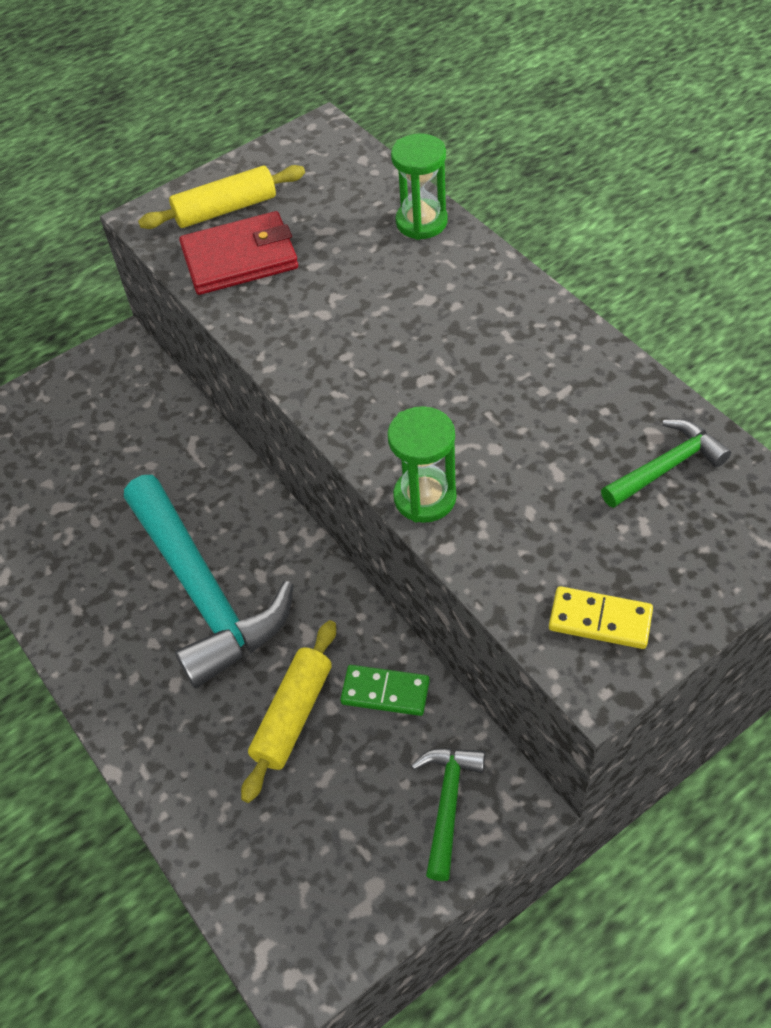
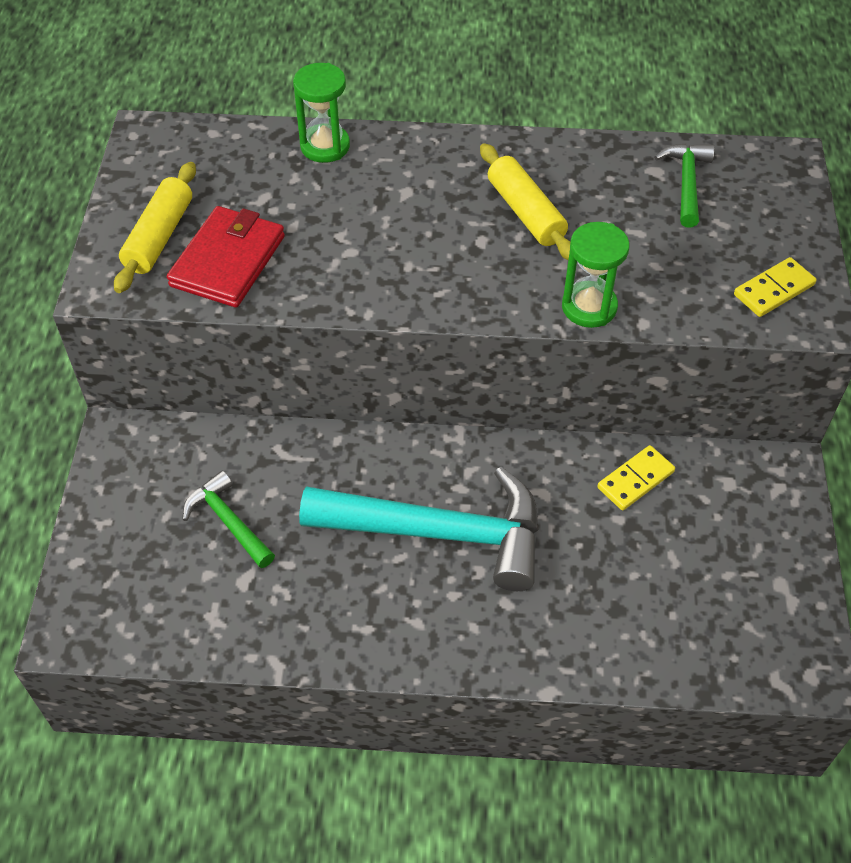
camera: 55 degrees left, 0 degrees up
yellow rolling pin [241,620,336,803] -> yellow rolling pin moved to [480,143,570,260]
green domino [340,665,430,716] -> yellow domino [597,445,675,511]
green hammer [411,748,485,881] -> green hammer moved to [182,470,275,568]

